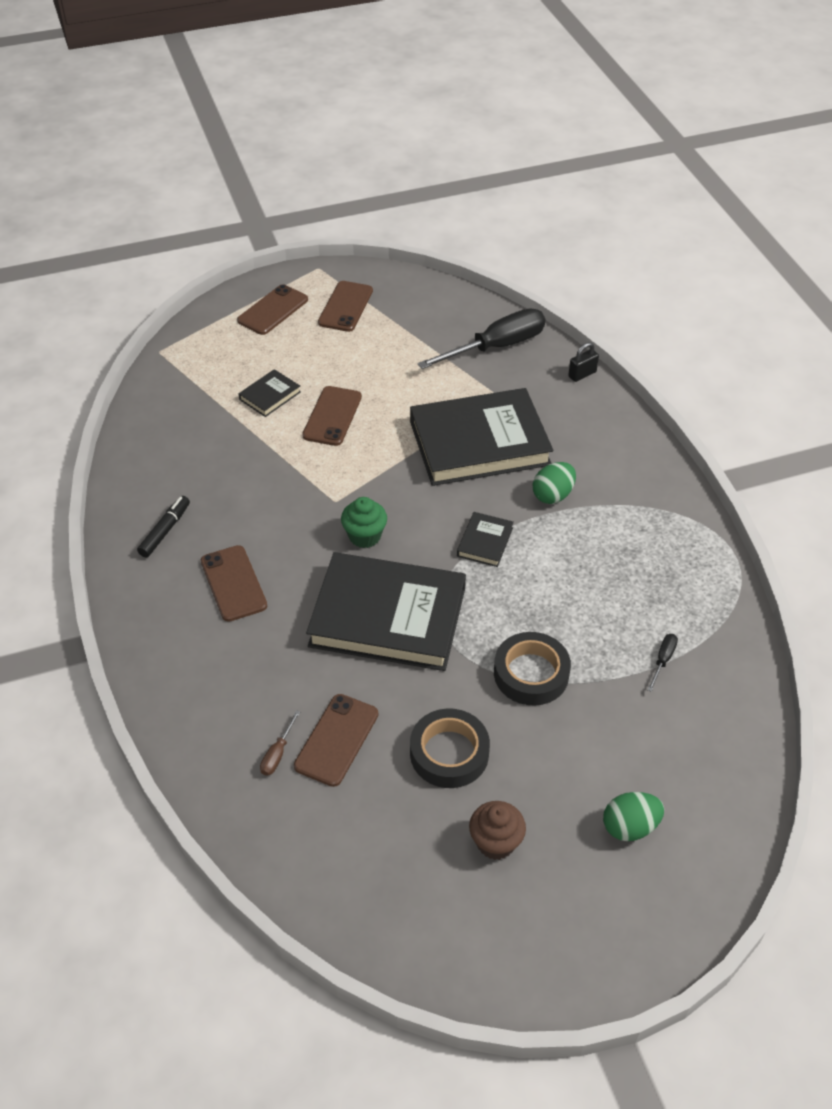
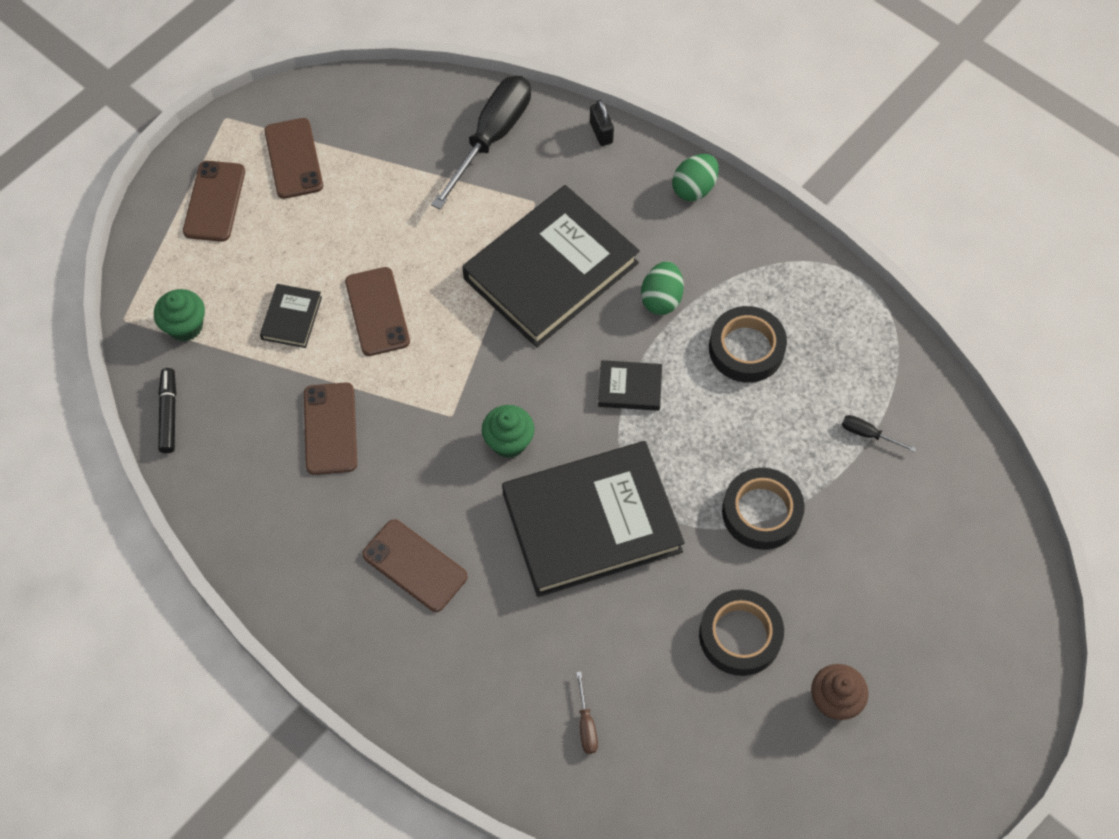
camera: 30 degrees left, 15 degrees up
black marker [137,496,190,558] -> black marker moved to [158,368,176,453]
brown phone [294,694,378,787] -> brown phone moved to [304,382,357,475]
black book [457,512,514,567] -> black book turned 75 degrees counterclockwise [598,360,662,411]
black padlock [568,342,599,382] -> black padlock turned 45 degrees counterclockwise [590,100,614,146]
green egg [603,792,664,841] -> green egg moved to [672,154,719,201]
black screwdriver [647,634,678,692] -> black screwdriver turned 60 degrees counterclockwise [842,415,916,452]
none -> green cupcake [154,289,205,341]
none -> black tape [709,306,787,383]

